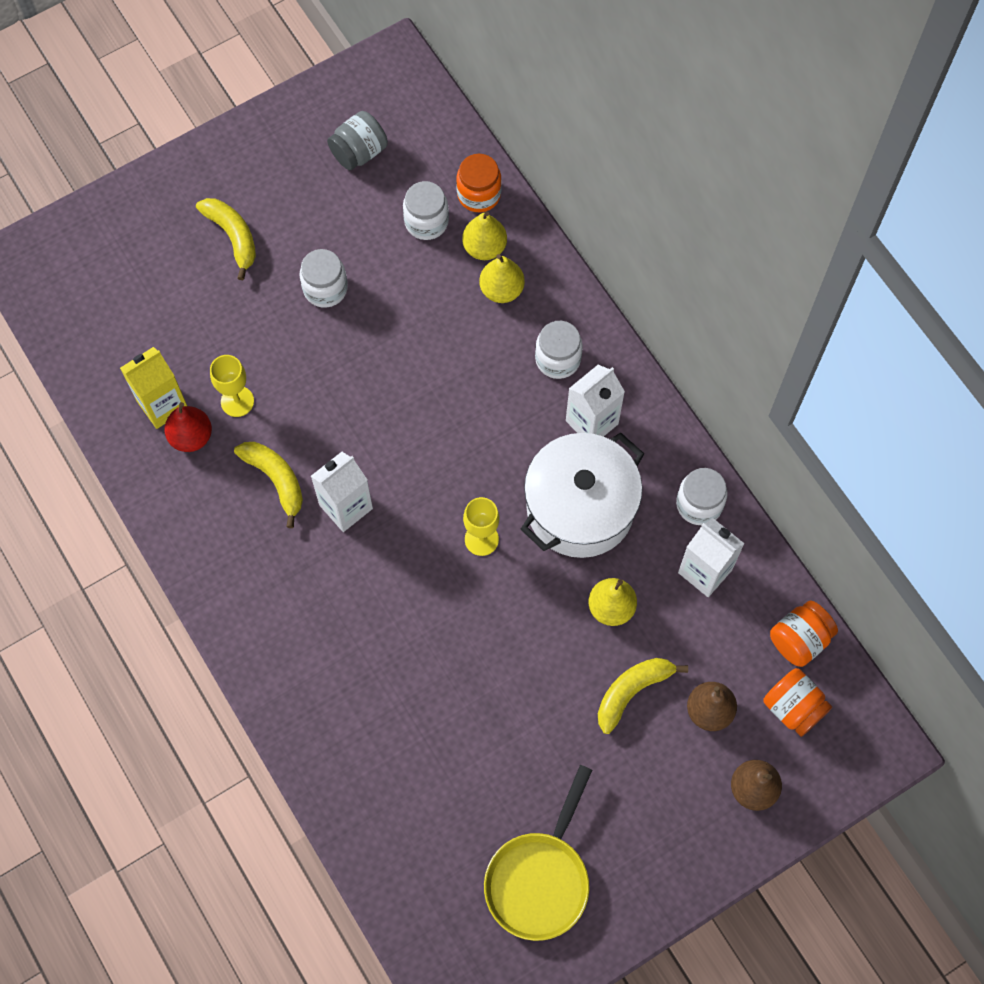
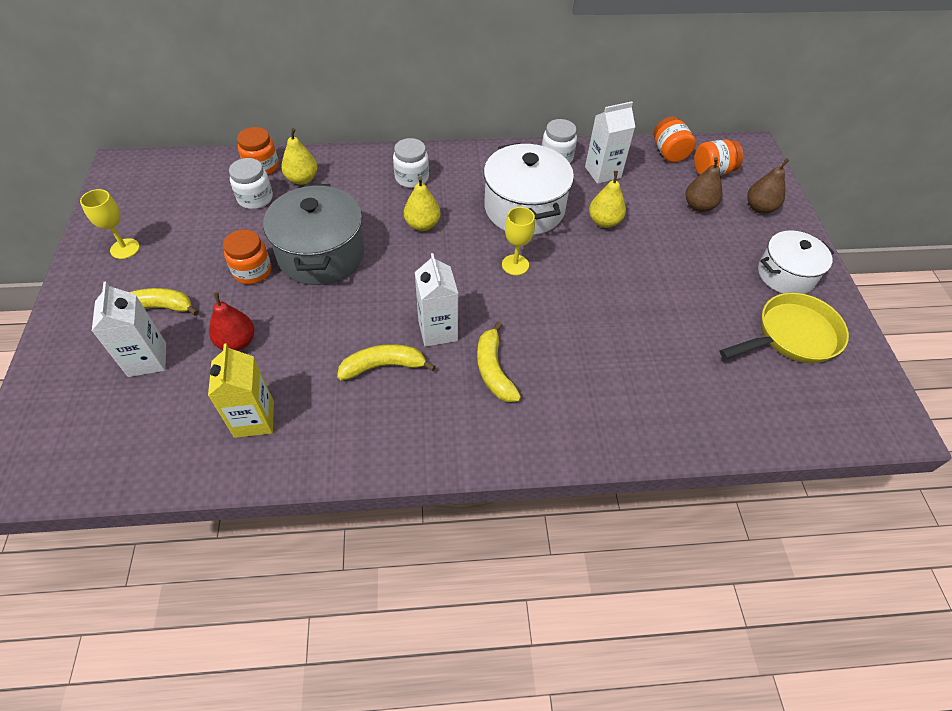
camera: 65 degrees left, 15 degrees down
red pear [164,402,212,452] -> red pear moved to [209,292,255,351]
yellow goblet [210,355,254,417] -> yellow goblet moved to [80,189,140,259]
white jar [299,249,348,308] -> orange jar [223,229,271,284]
grey jar [327,111,388,170] -> none
yellow pear [479,254,525,303] -> yellow pear moved to [404,177,441,231]
yellow pan [484,765,592,941] -> yellow pan turned 75 degrees counterclockwise [720,293,849,363]
white carton [566,365,625,437] -> white carton moved to [92,281,166,377]
yellow banana [598,658,688,734] -> yellow banana moved to [477,321,521,402]
none -> grey pot [263,184,365,285]
none -> white pot [758,231,834,294]

